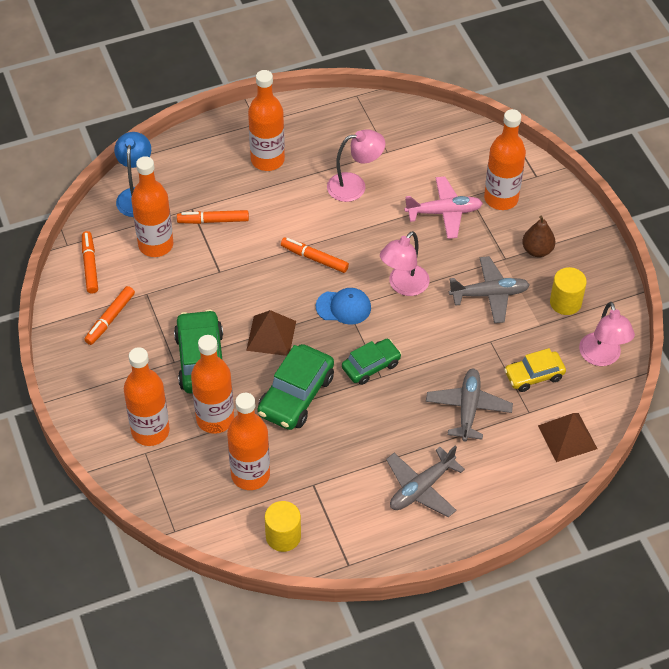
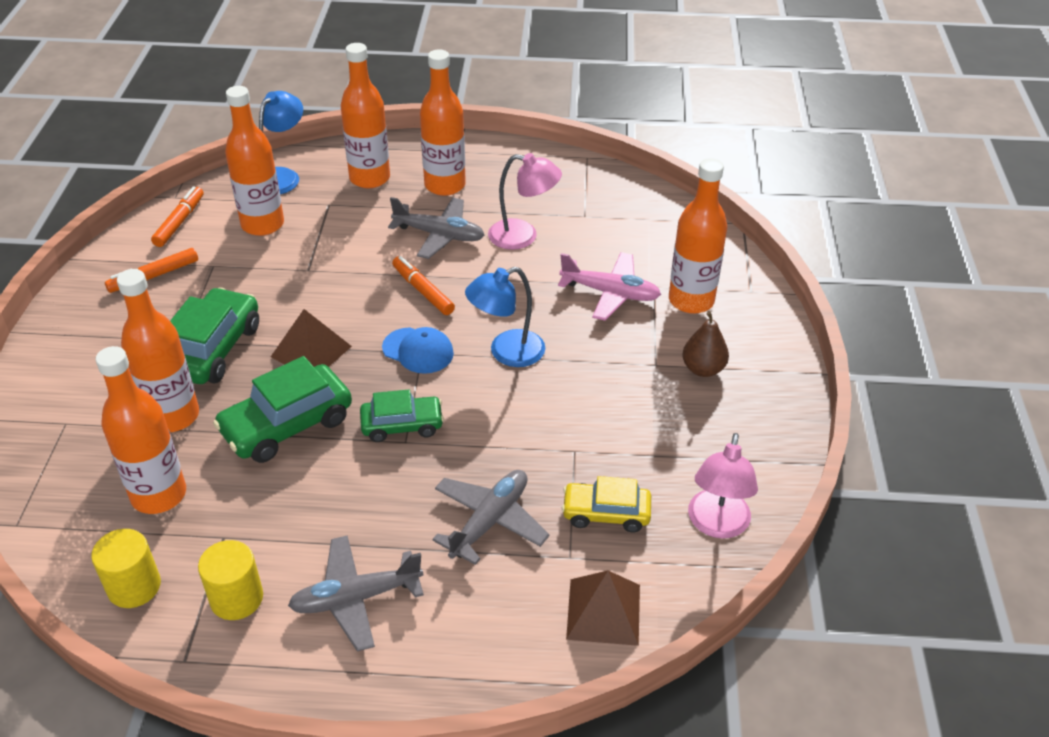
camera: 25 degrees right, 10 degrees down
orange bottle [124,347,170,446] -> orange bottle moved to [340,43,390,188]
orange marker [177,210,249,224] -> none
pink lamp [380,231,430,296] -> blue lamp [465,267,545,367]
grey plane [449,256,530,323] -> grey plane moved to [388,197,484,259]
yellow cylinder [550,267,587,315] -> yellow cylinder moved to [198,540,263,620]

